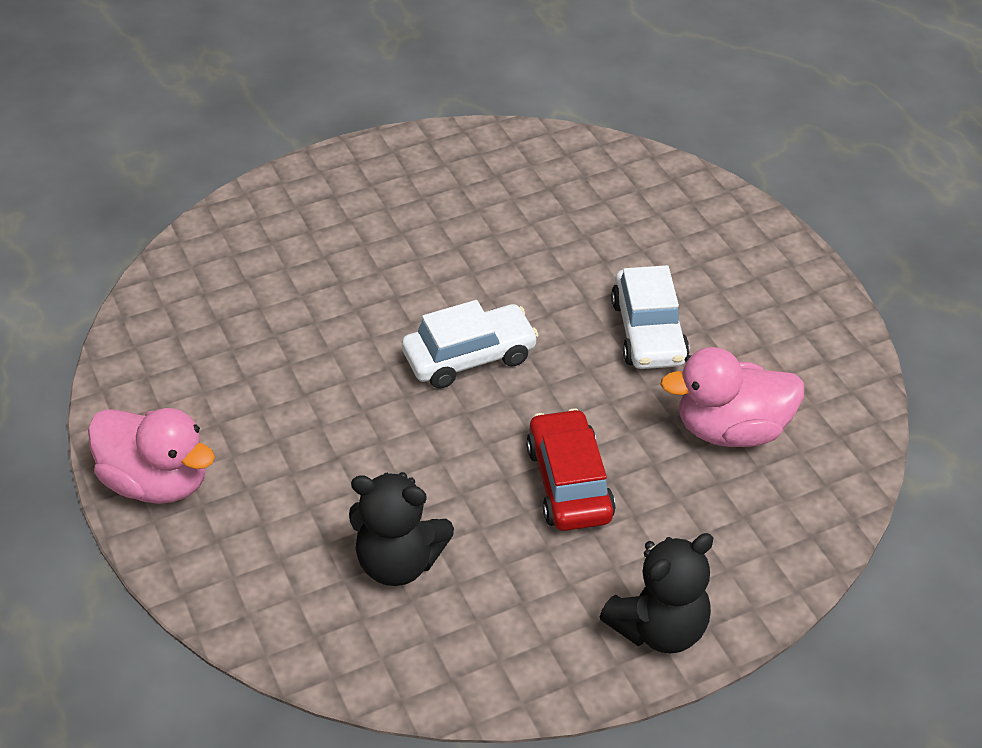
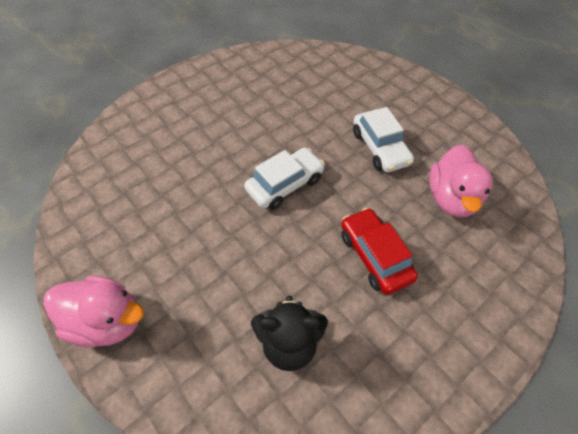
camera: 15 degrees left, 10 degrees up
black teddy bear [600,533,713,653] -> none
pink duck [660,347,805,447] -> pink duck turned 60 degrees counterclockwise [429,145,493,218]

